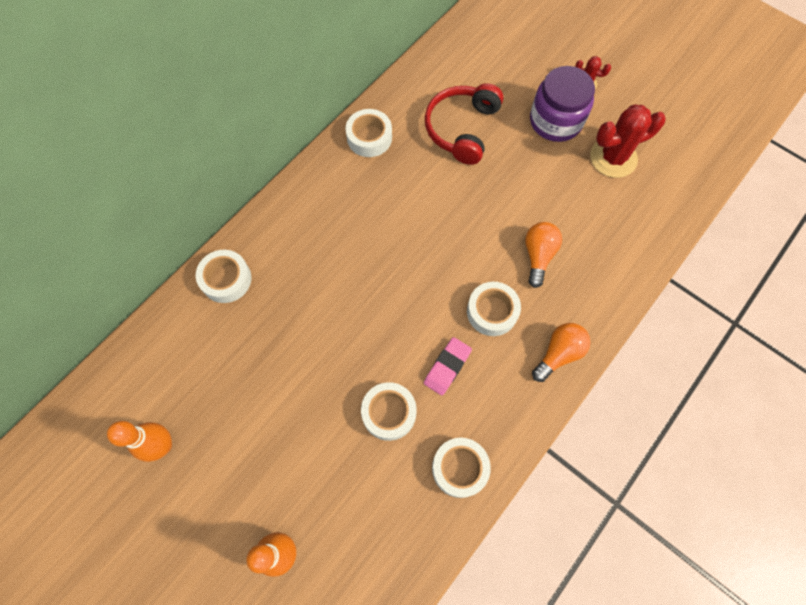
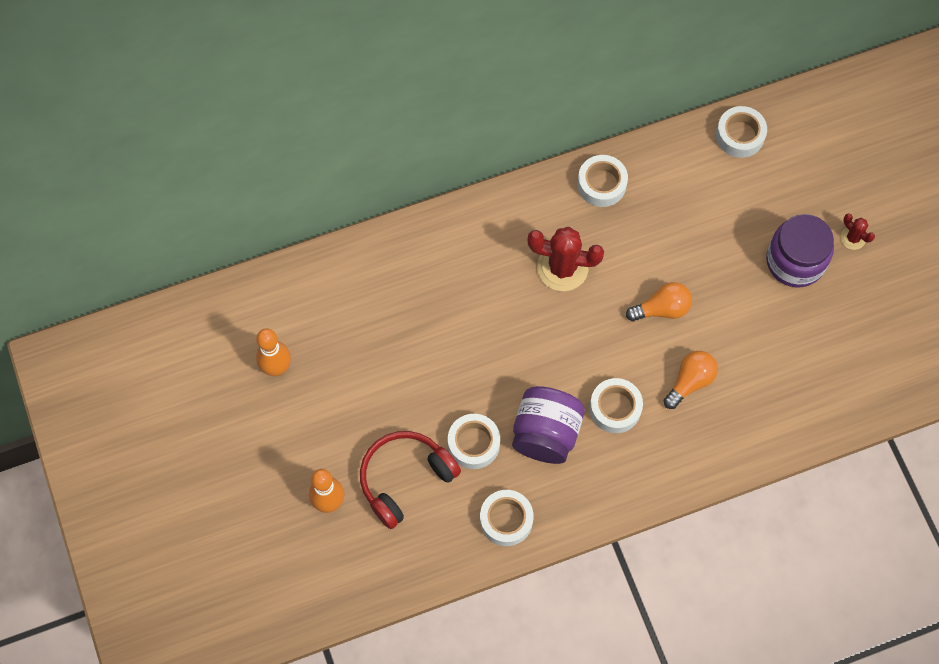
camera: 30 degrees right, 0 degrees up
white tape [196,250,251,303] -> white tape moved to [716,106,767,158]
pink eraser [424,337,472,396] -> purple jar [512,386,585,464]
red headphones [425,83,503,165] -> red headphones moved to [360,431,461,529]
orange light bulb [532,323,591,382] -> orange light bulb moved to [626,282,692,321]
red cactus [590,105,666,178] -> red cactus moved to [527,227,604,291]

